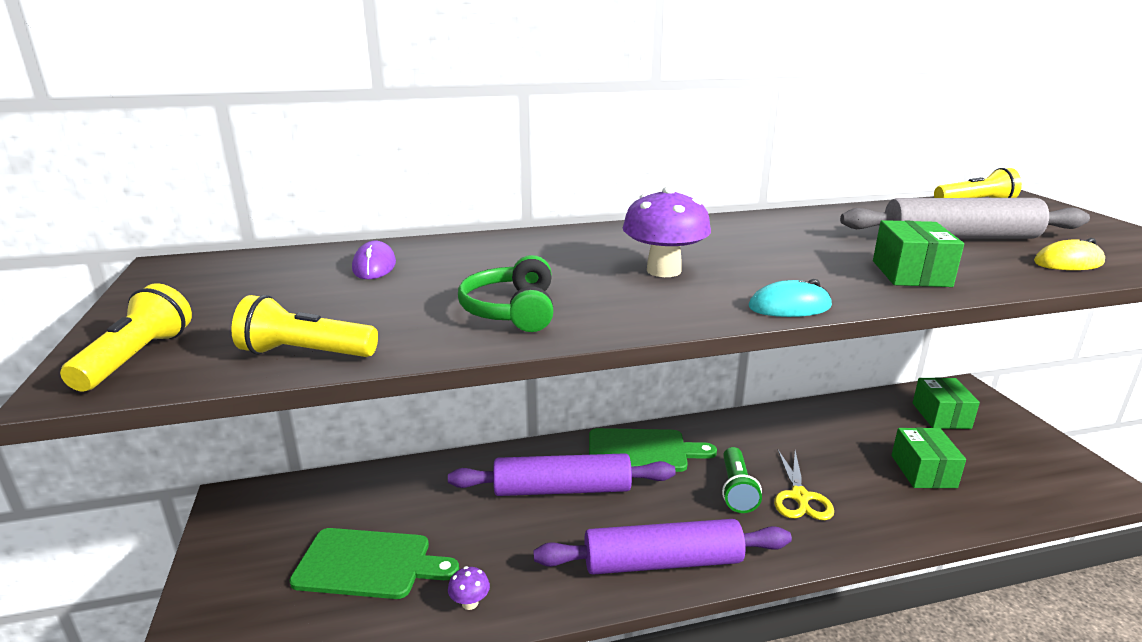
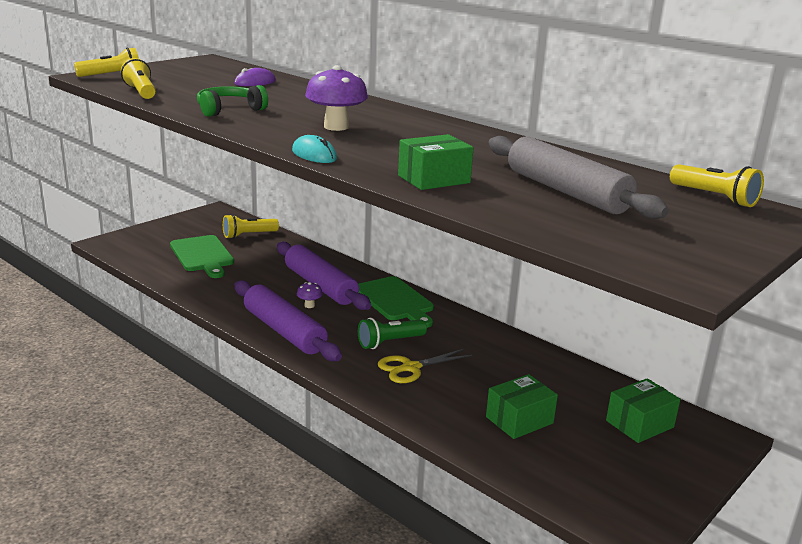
camera: 55 degrees right, 0 degrees up
purple mushroom [448,566,490,610] -> purple mushroom moved to [297,282,323,308]
yellow mouse [1034,238,1105,270] -> none
none -> yellow flashlight [223,214,279,239]

